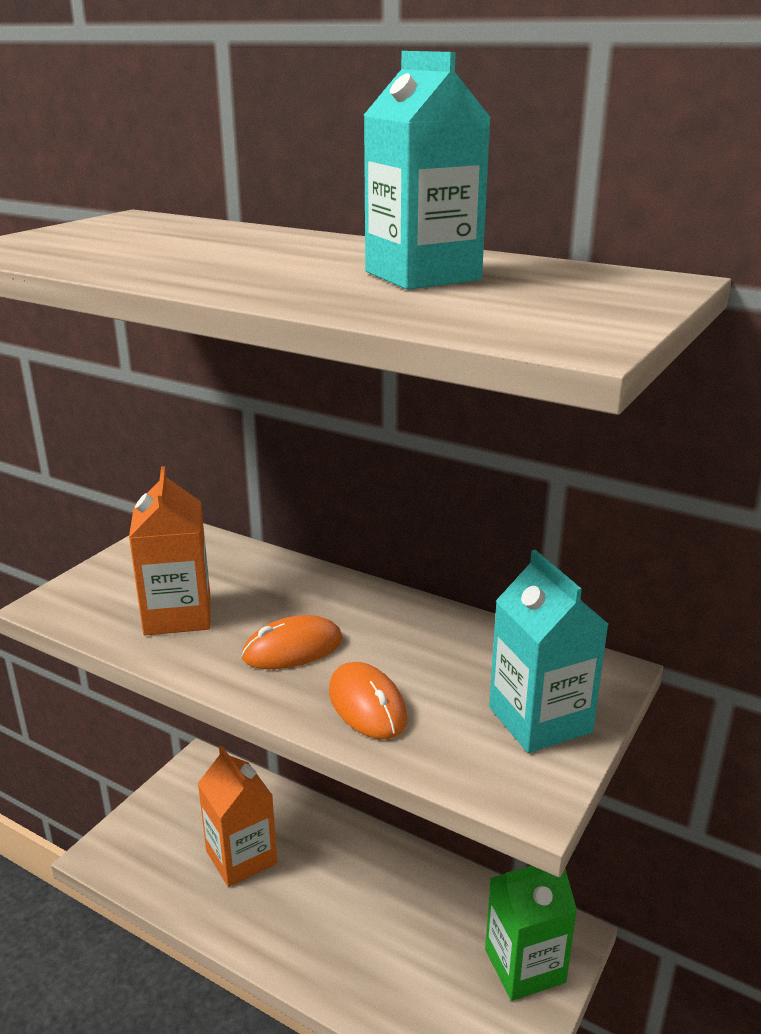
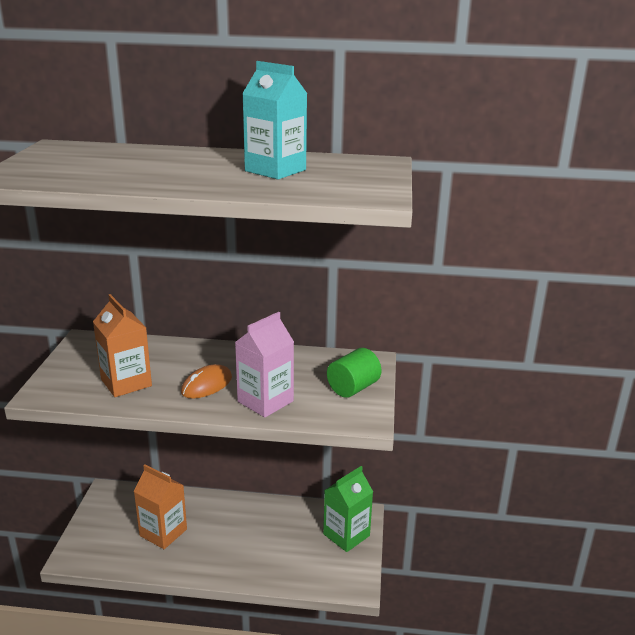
camera: 25 degrees left, 0 degrees up
orange mouse [329,662,407,739] -> pink carton [235,312,294,418]
turquoise carton [489,550,608,753] -> green cylinder [327,348,381,398]

